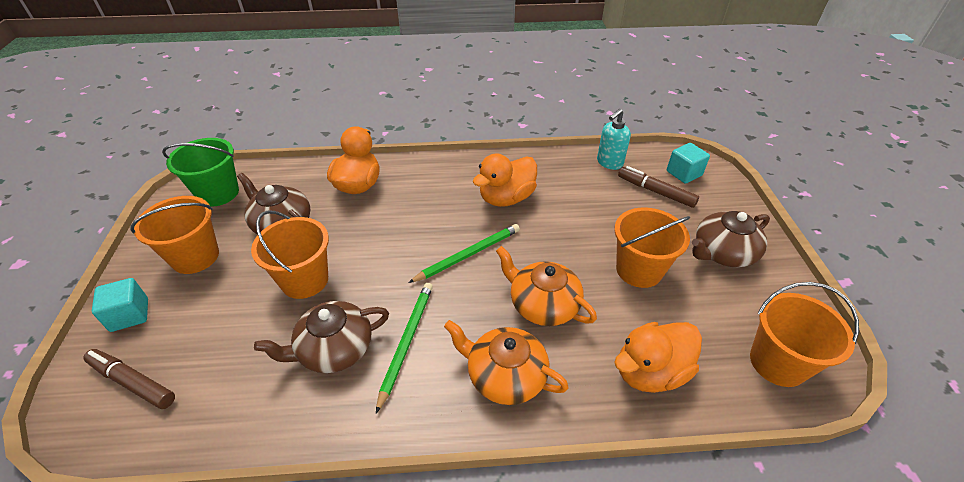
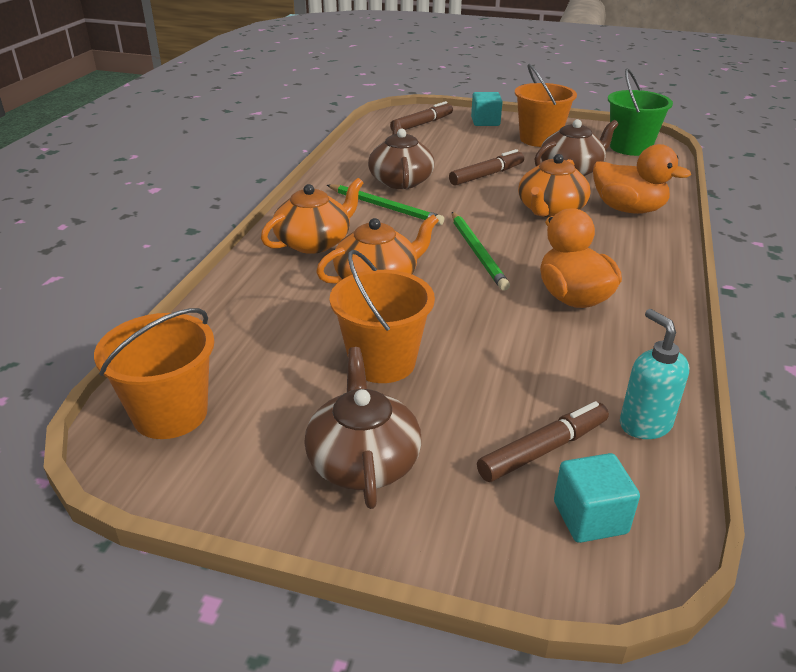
camera: 110 degrees right, 10 degrees down
orange bucket [251,210,329,299] -> brown marker [449,149,524,186]
orange duck [614,322,702,393] -> none
none -> orange teapot [518,154,590,218]

